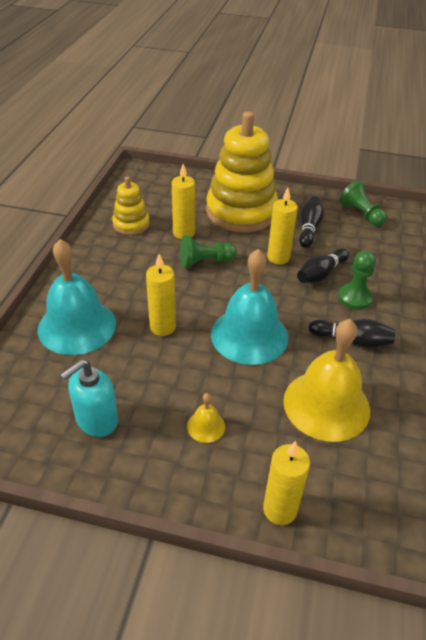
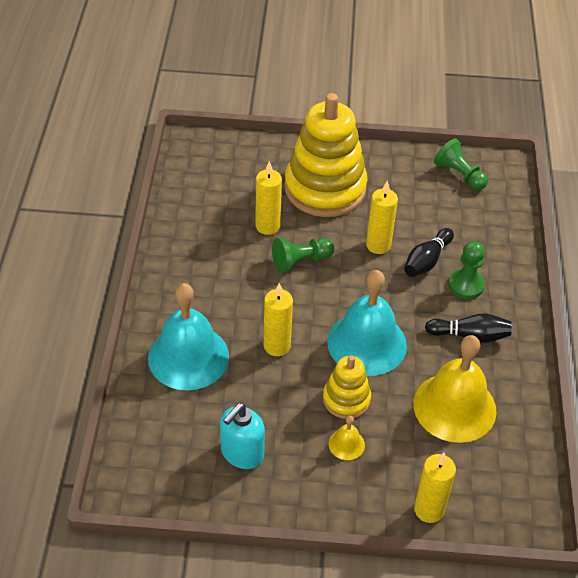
camera: 10 degrees left, 5 degrees up
yellow stacking toy [112,176,150,235] -> yellow stacking toy moved to [323,355,371,419]
black bowling pin [299,196,324,248] -> none

